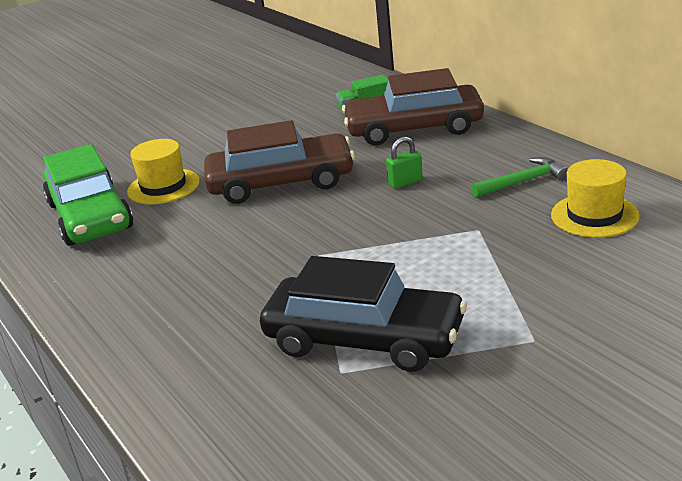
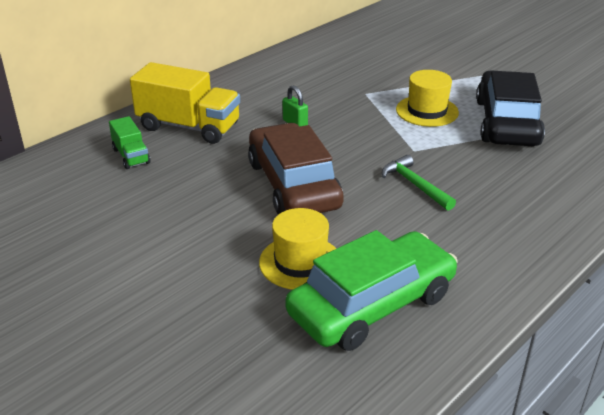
camera: 105 degrees left, 5 degrees up
brown car [342,68,484,145] -> yellow truck [130,62,240,144]
green hammer [471,157,568,198] -> green hammer moved to [382,155,456,211]
yellow hat [551,159,640,238] -> yellow hat moved to [396,70,459,127]

